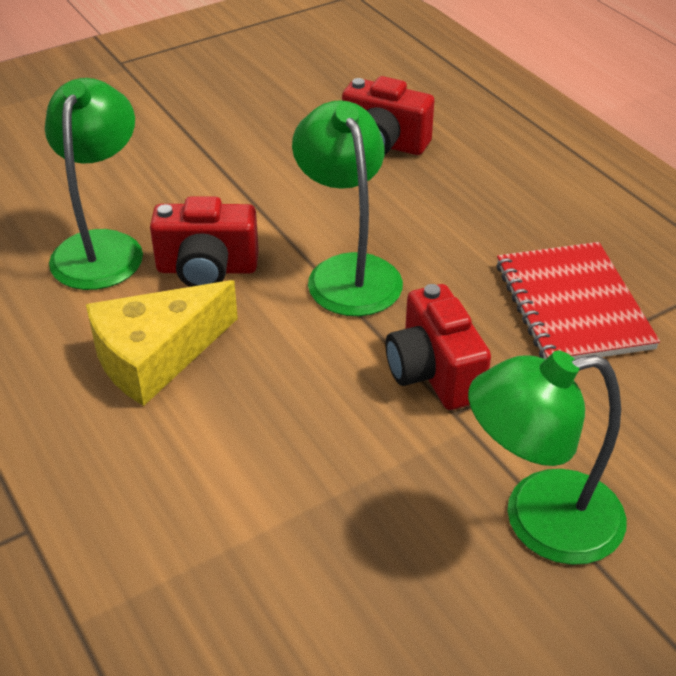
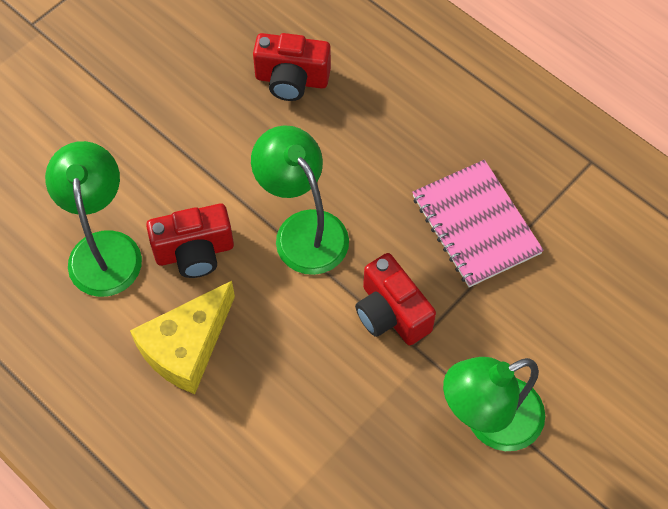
camera: 15 degrees left, 20 degrees up
red notebook [496,242,660,359] -> pink notebook [412,160,544,287]

